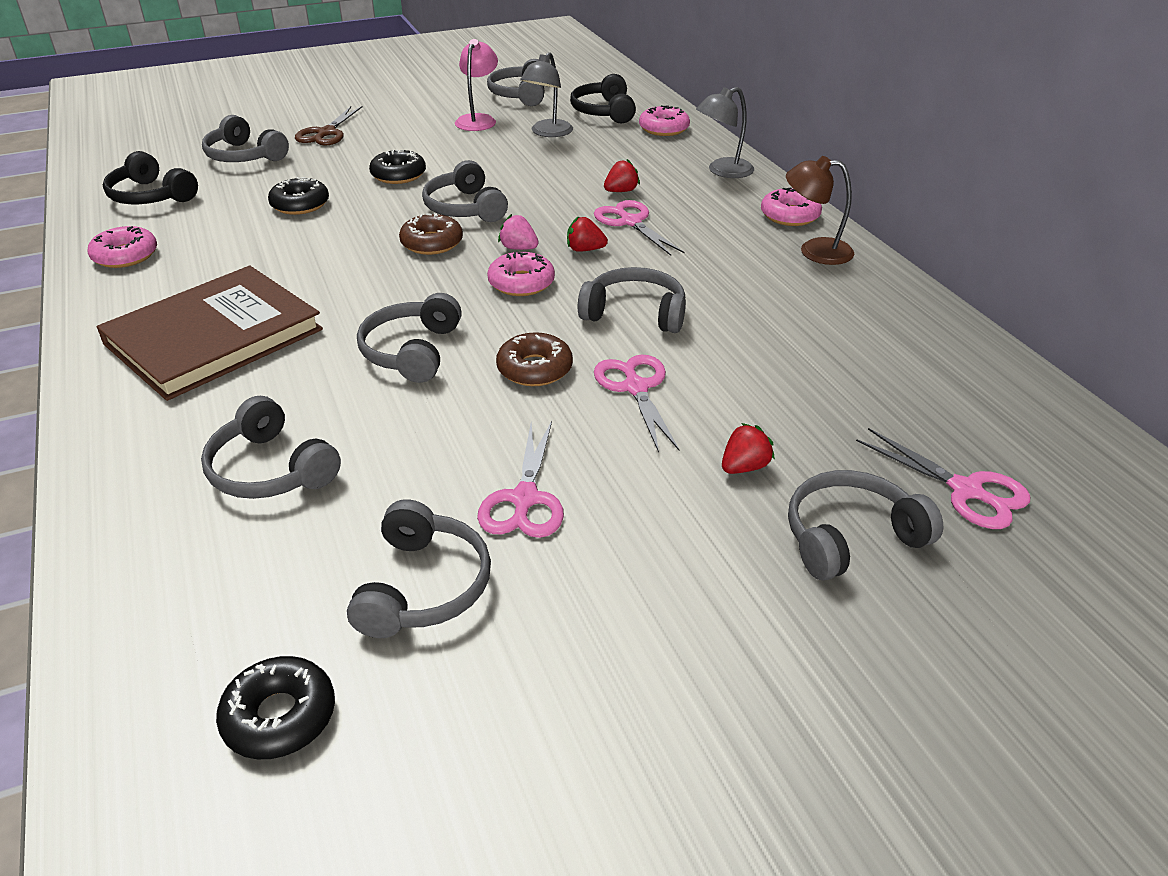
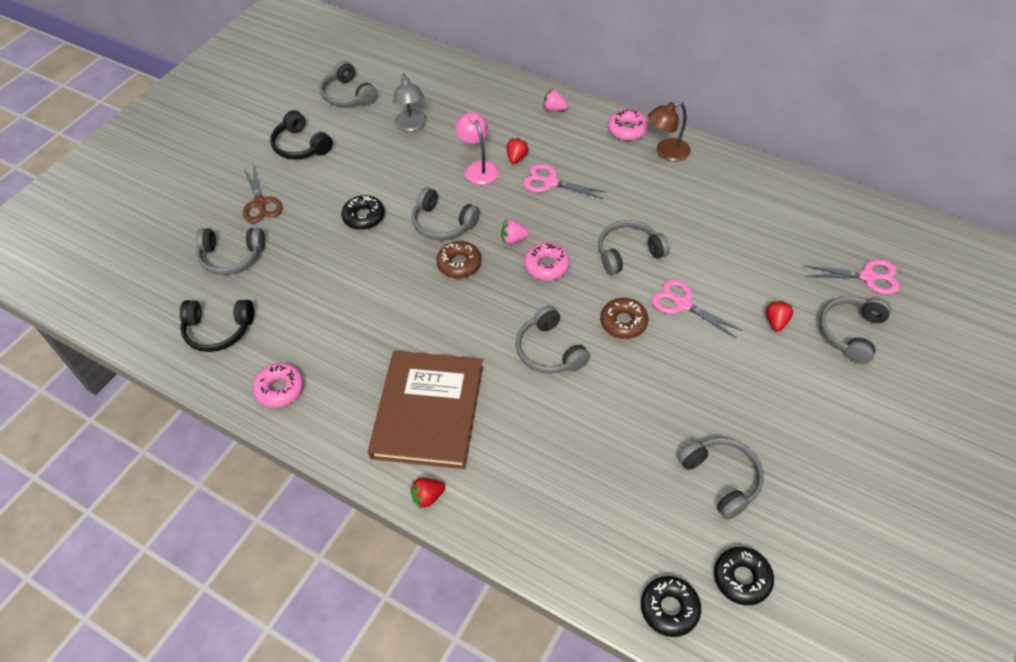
camera: 35 degrees left, 15 degrees up
grey headphones [201,396,341,499] -> none
black donut [268,177,329,215] -> black donut moved to [641,576,701,637]
pink lamp [455,39,498,131] -> pink lamp moved to [456,112,499,185]
pink scissors [477,421,564,538] -> none
red strawberry [567,216,608,252] -> red strawberry moved to [411,478,445,510]
black headphones [570,74,636,123] -> black headphones moved to [270,110,333,159]
pink donut [639,105,690,136] -> none
grey lamp [696,87,754,178] -> pink strawberry [543,89,568,111]

